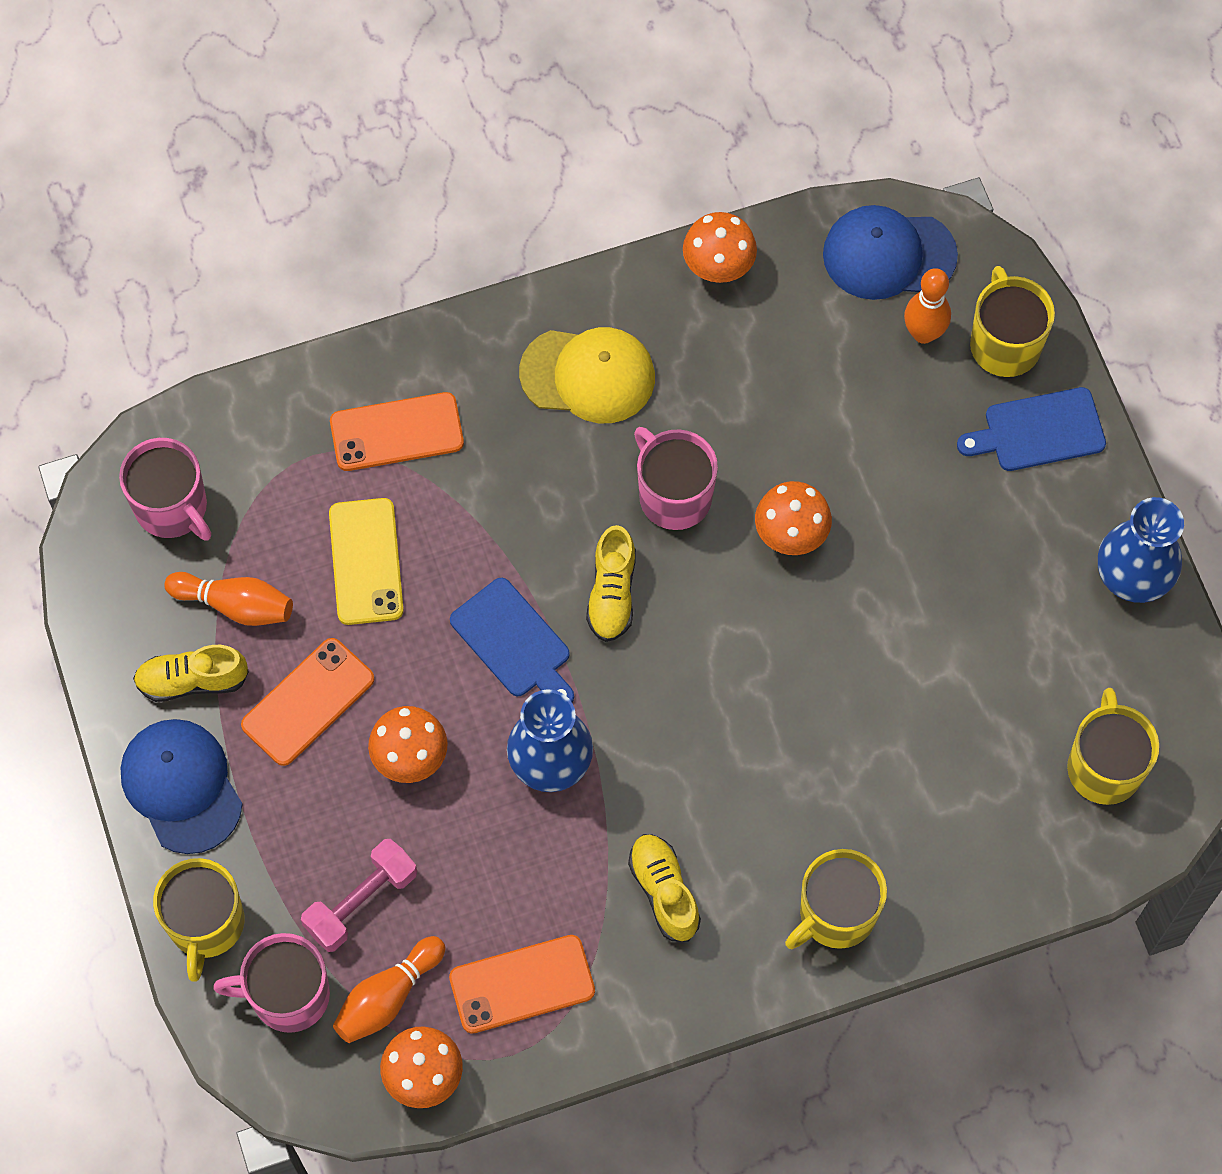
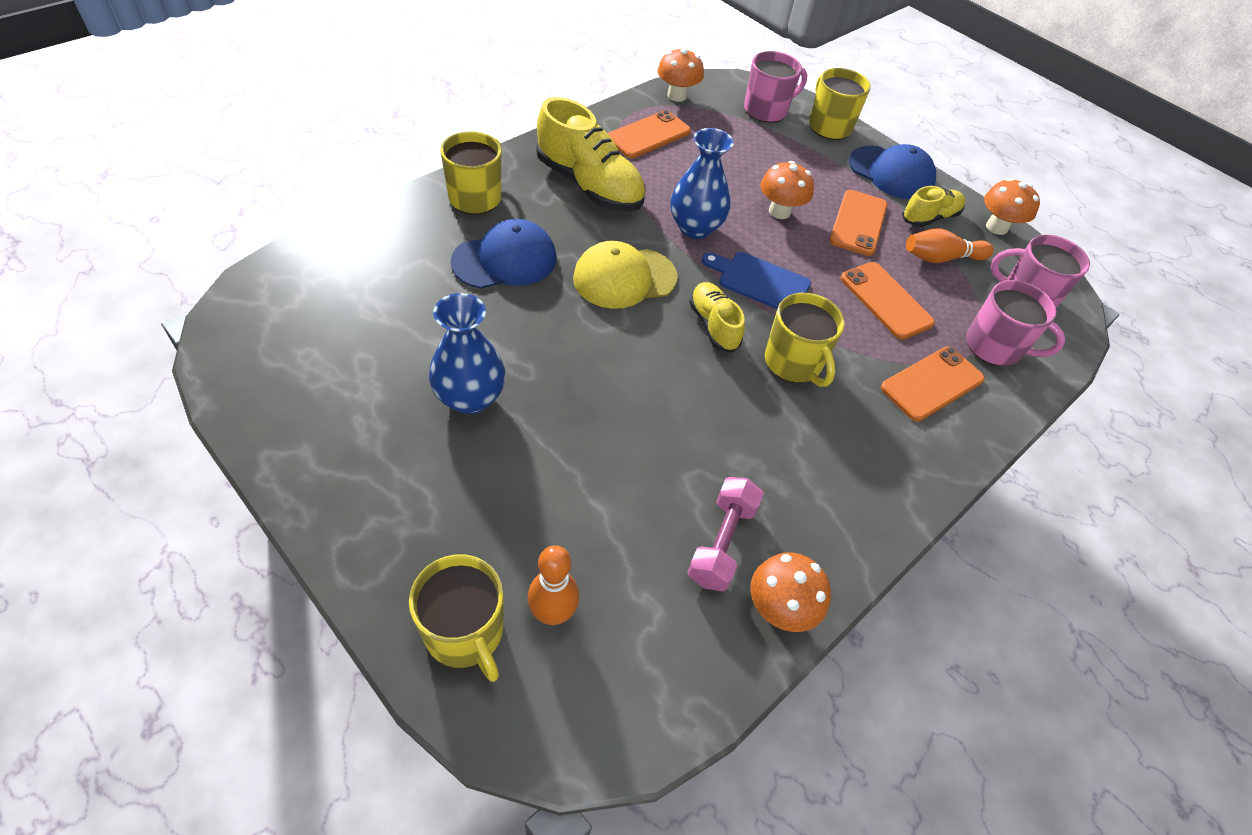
camera: 150 degrees right, 15 degrees down
pink dumbbell [301,839,417,952] -> pink dumbbell moved to [687,477,764,592]
yellow phone [329,498,404,625] -> orange phone [841,262,935,340]
orange bowling pin [333,936,445,1043] -> none
yellow cap [519,327,655,423] -> yellow cap moved to [573,241,678,309]
yellow shoe [628,834,701,942] -> yellow shoe [537,97,646,212], size x1.78
pink mug [634,427,718,530] -> pink mug moved to [966,280,1065,366]
orange mushroom [755,481,832,555] -> orange mushroom moved to [984,178,1040,235]
blue cap [823,205,958,300] -> blue cap moved to [450,219,557,289]
blue cutting board [957,387,1106,471] -> none
yellow mug [1067,688,1159,805] -> yellow mug moved to [765,293,845,387]
blue vase [1098,497,1184,603] -> blue vase moved to [429,293,506,414]

